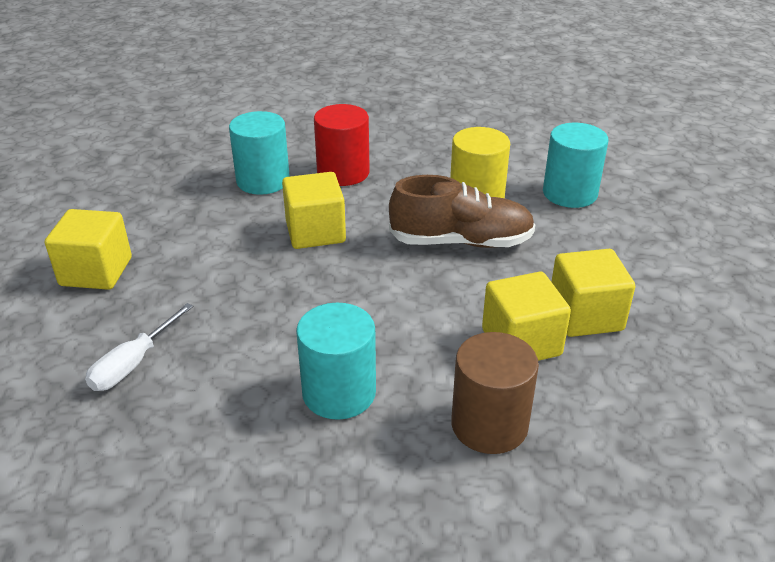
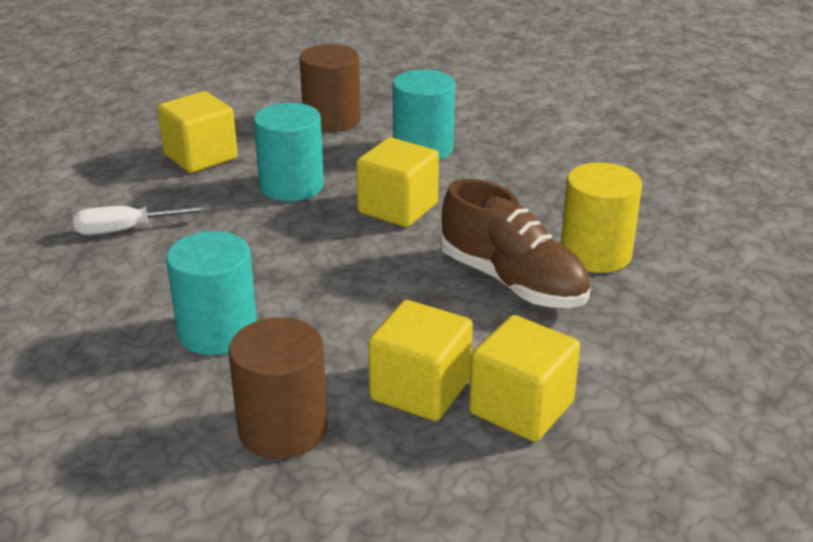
camera: 45 degrees right, 5 degrees down
red cylinder [314,104,370,186] -> none
turquoise cylinder [543,123,608,208] -> turquoise cylinder moved to [254,103,324,201]
none -> brown cylinder [300,44,361,132]

